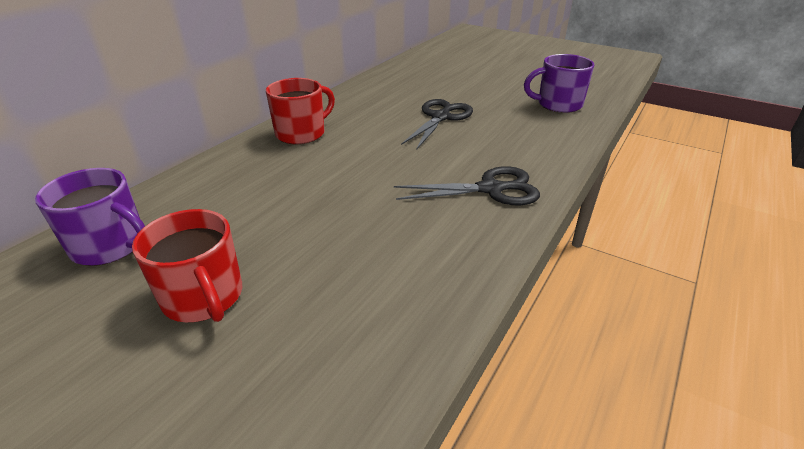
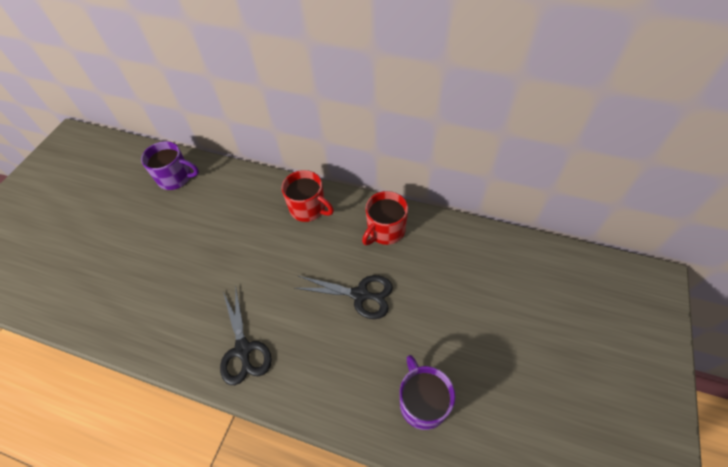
camera: 80 degrees right, 20 degrees up
purple mug [35,168,145,266] -> purple mug turned 90 degrees counterclockwise [141,141,199,190]
red mug [132,209,242,322] -> red mug moved to [362,191,408,245]

